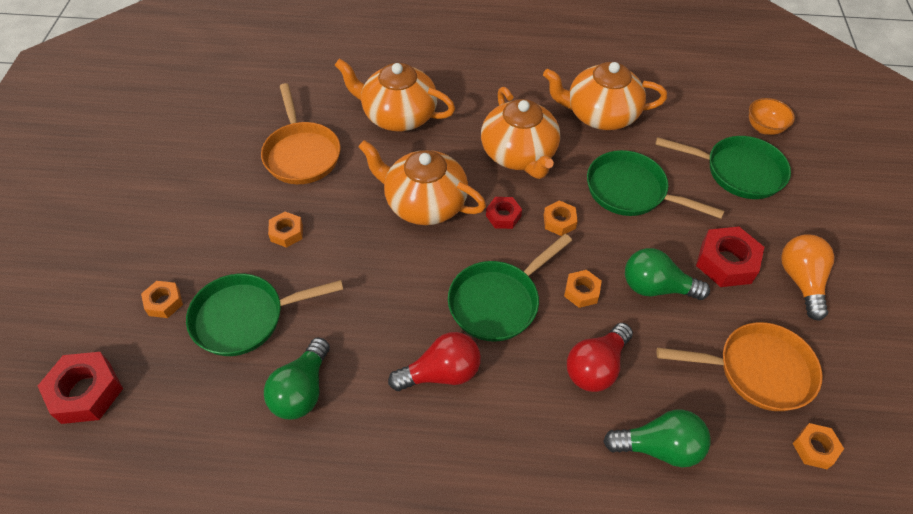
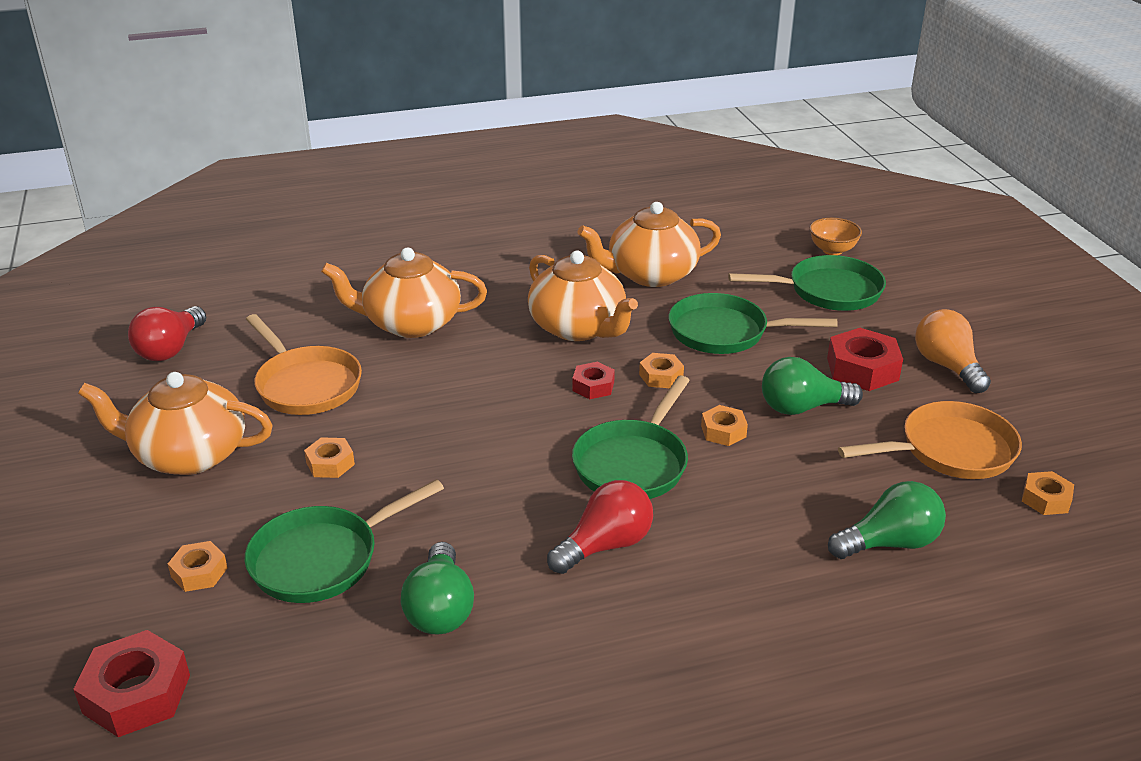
camera: 20 degrees left, 20 degrees down
orange teapot [358,140,486,225] -> orange teapot moved to [78,372,273,475]
red light bulb [567,323,633,392] -> red light bulb moved to [128,306,206,361]

